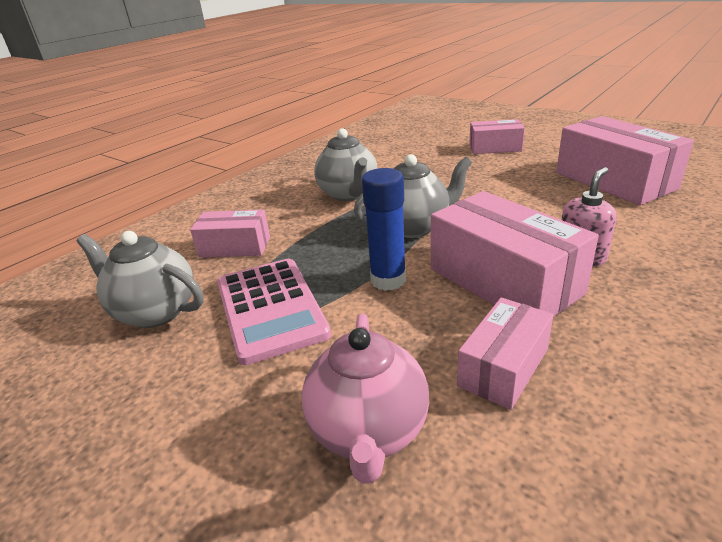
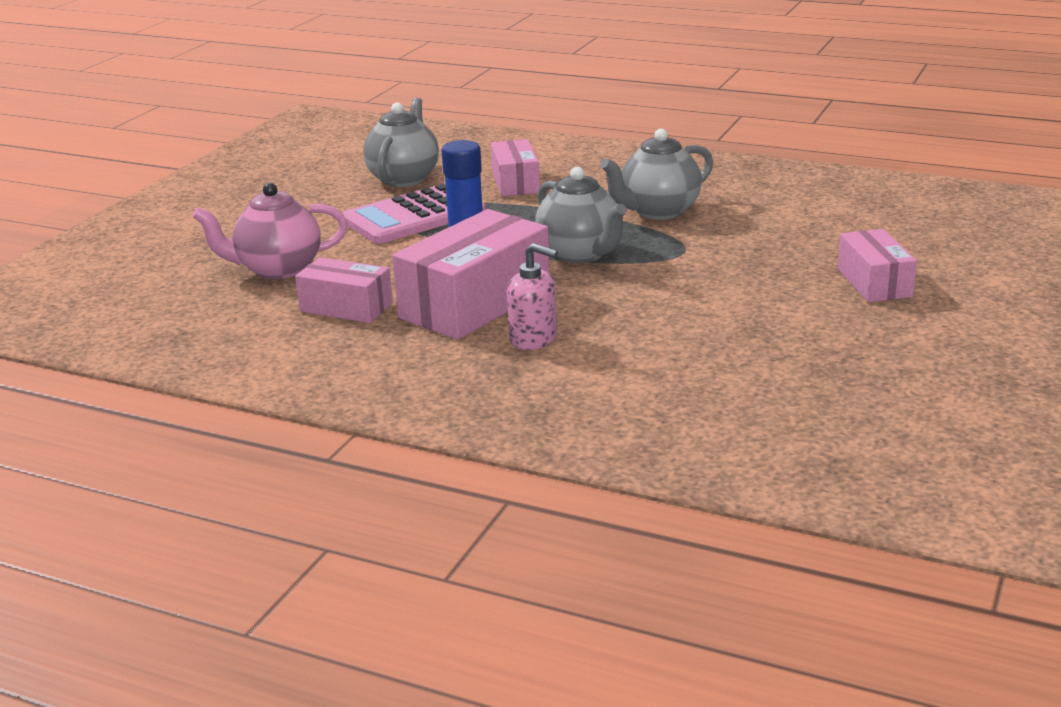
camera: 75 degrees right, 5 degrees down
pink box [556,116,694,205] -> none

